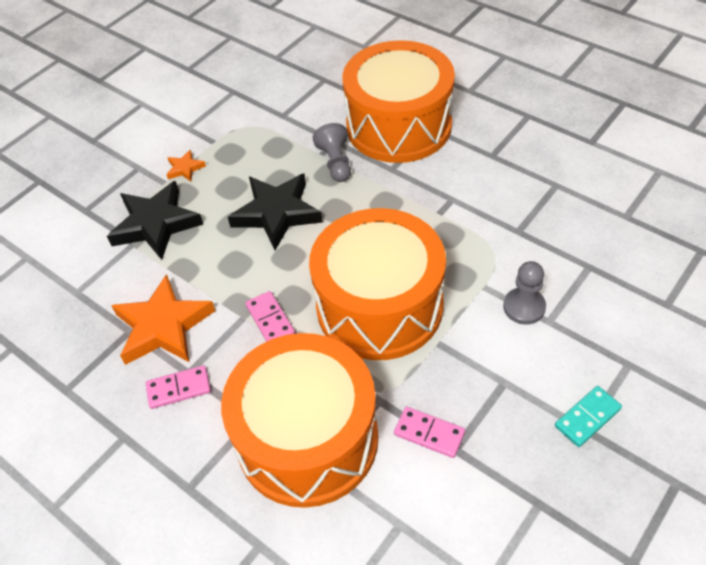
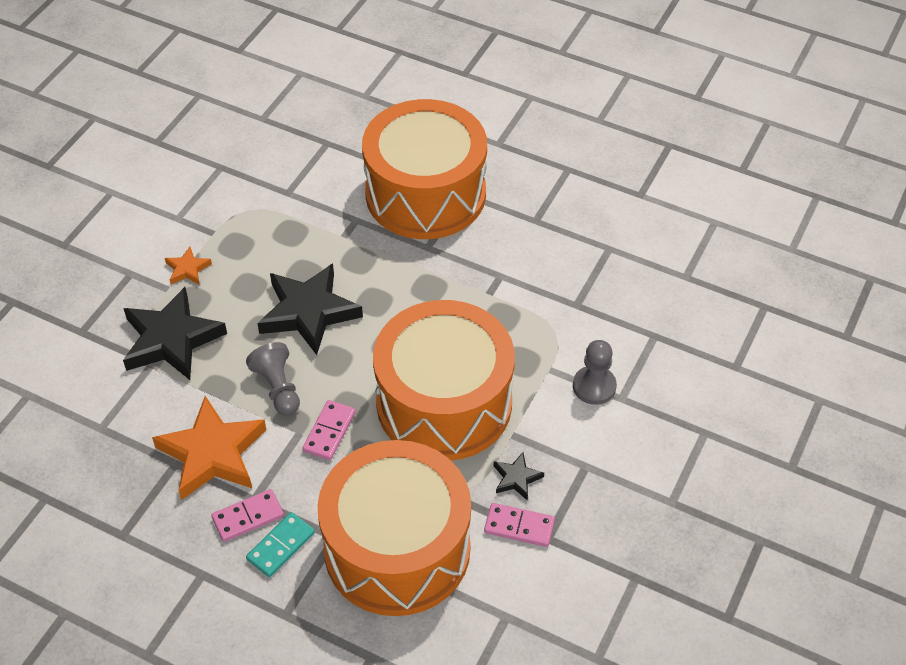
camera: 15 degrees left, 0 degrees up
pink domino [245,291,295,342] -> pink domino turned 60 degrees clockwise [302,400,356,460]
grey pawn [313,123,351,182] -> grey pawn moved to [246,342,300,415]
turquoise domino [555,386,622,447] -> turquoise domino moved to [246,512,315,577]
none -> black star [494,452,544,501]

